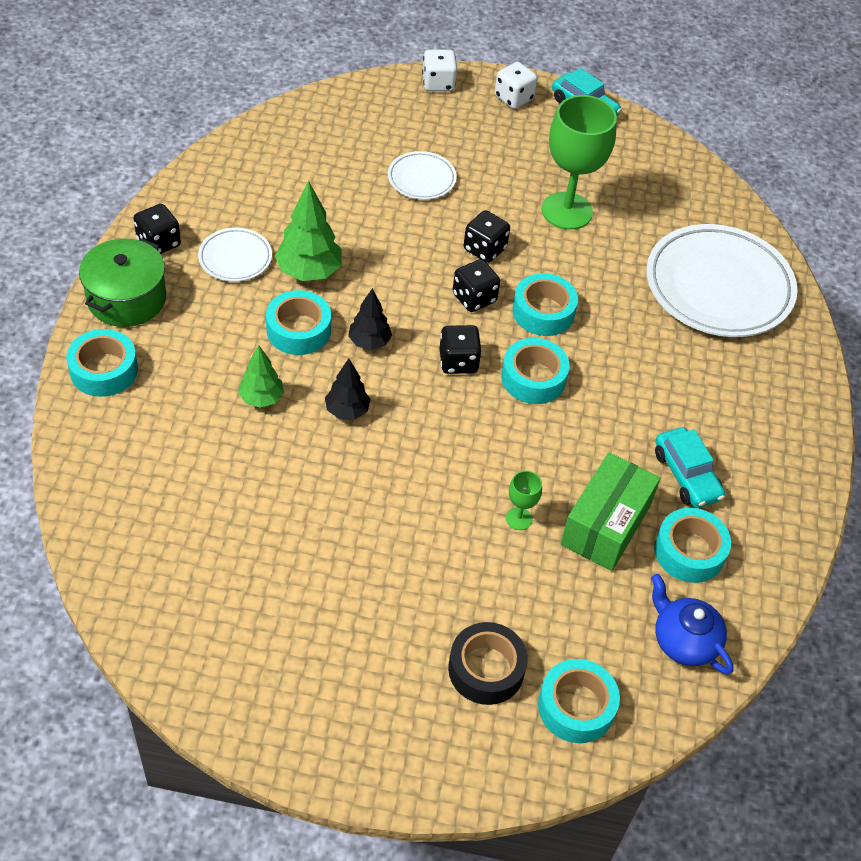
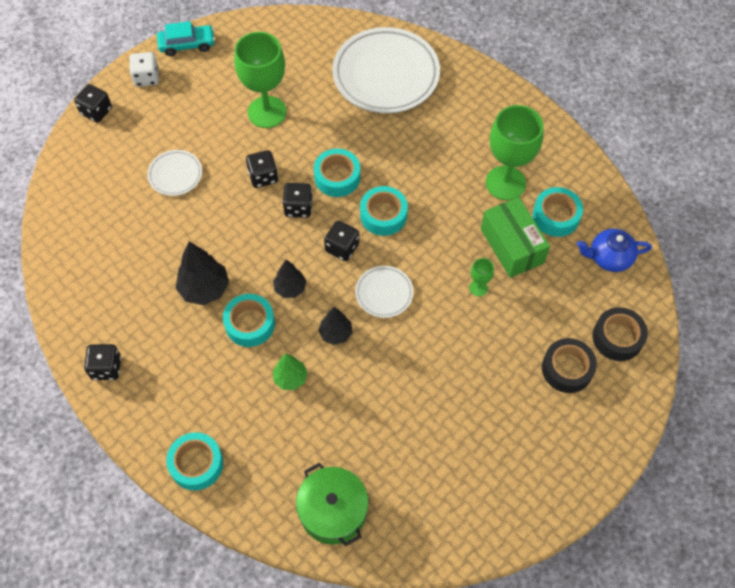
camera: 50 degrees left, 10 degrees up
green pot [79,239,166,327] -> green pot moved to [296,463,368,546]
white plate [198,228,272,282] -> white plate moved to [355,266,413,318]
green tree [275,181,342,281] -> black tree [176,241,229,305]
white dice [422,49,457,91] -> black dice [74,84,112,123]
turquoise tape [538,659,620,743] -> black tape [593,307,648,361]
turquoise car [655,427,725,508] -> green goblet [486,105,544,200]

